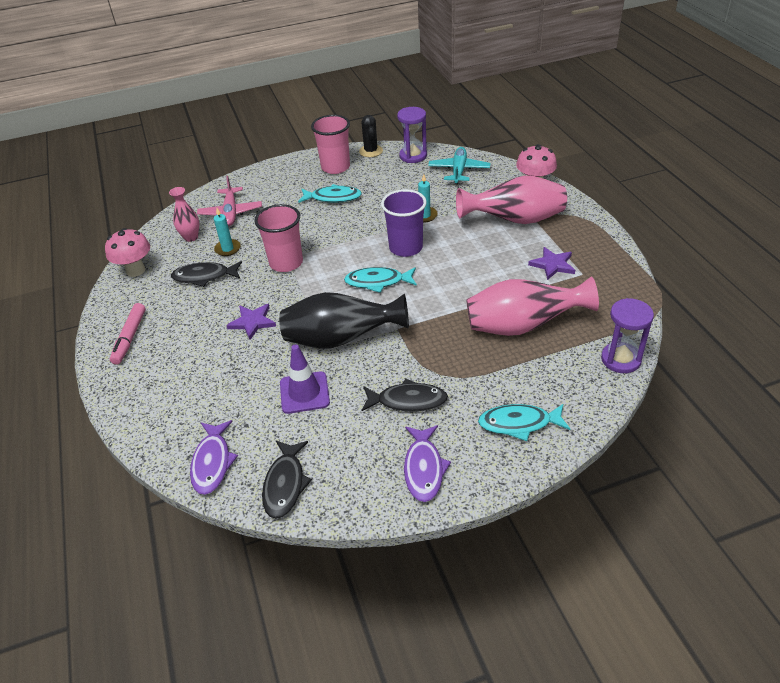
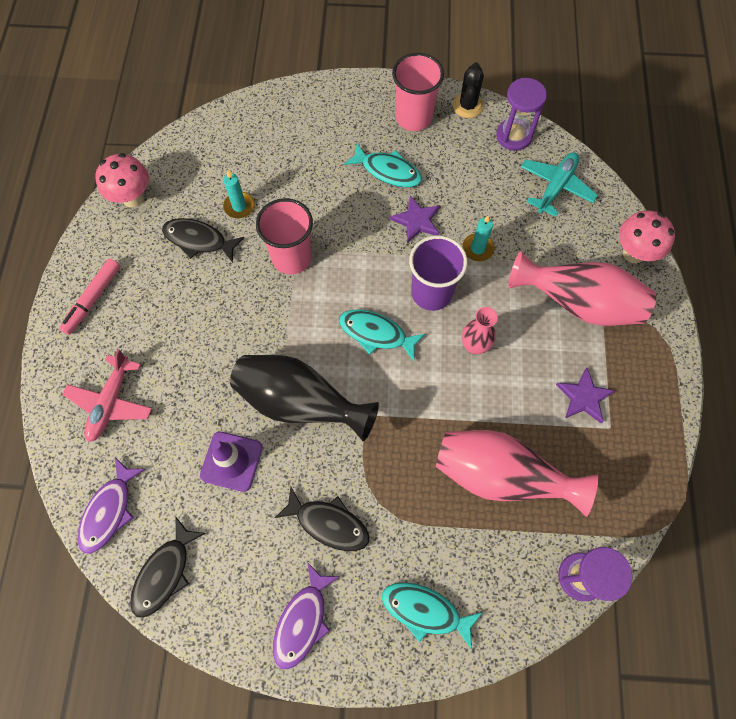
camera: 20 degrees right, 25 degrees up
pink vase [169,187,199,242] -> pink vase moved to [462,307,498,355]
pink plane [197,176,262,226] -> pink plane moved to [62,349,152,442]
purple star [226,304,276,340] -> purple star moved to [390,196,440,243]

